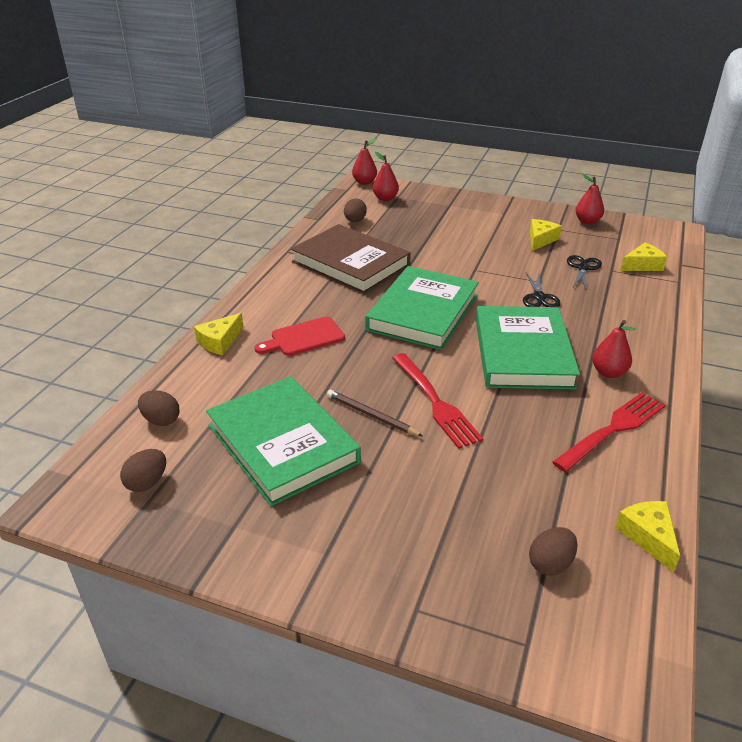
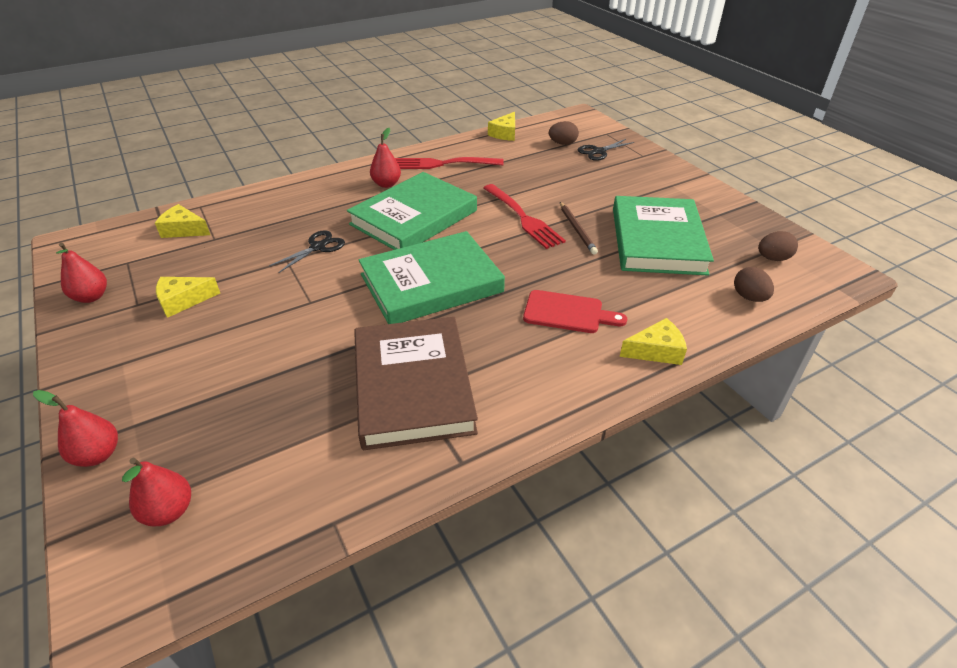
camera: 140 degrees left, 5 degrees up
brown egg [344,198,367,222] -> none
red pear [352,138,377,185] -> red pear moved to [33,390,118,467]
red fork [392,353,483,449] -> red fork turned 135 degrees clockwise [483,184,566,249]
black scissors [567,255,602,290] -> black scissors moved to [578,139,634,161]

